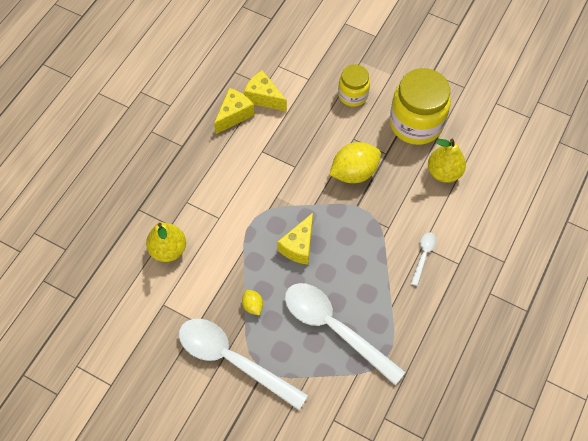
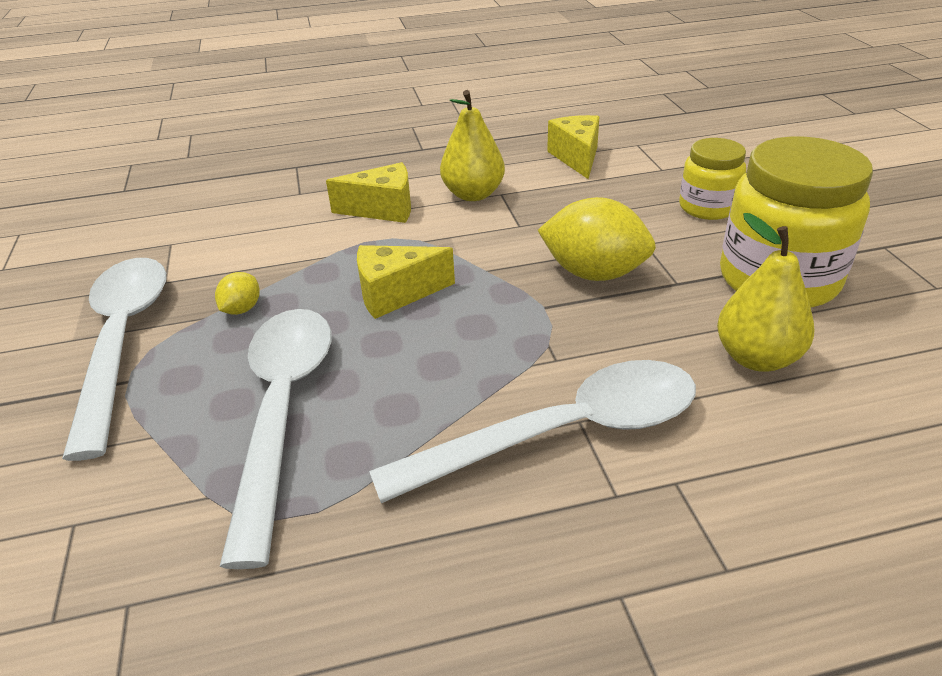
camera: 50 degrees right, 25 degrees down
yellow pear [146,222,186,262] -> yellow pear moved to [440,90,505,201]
yellow cheese [214,88,254,134] -> yellow cheese moved to [326,162,411,223]
white spoon [411,232,437,286] -> white spoon [369,360,696,503], size x2.30

